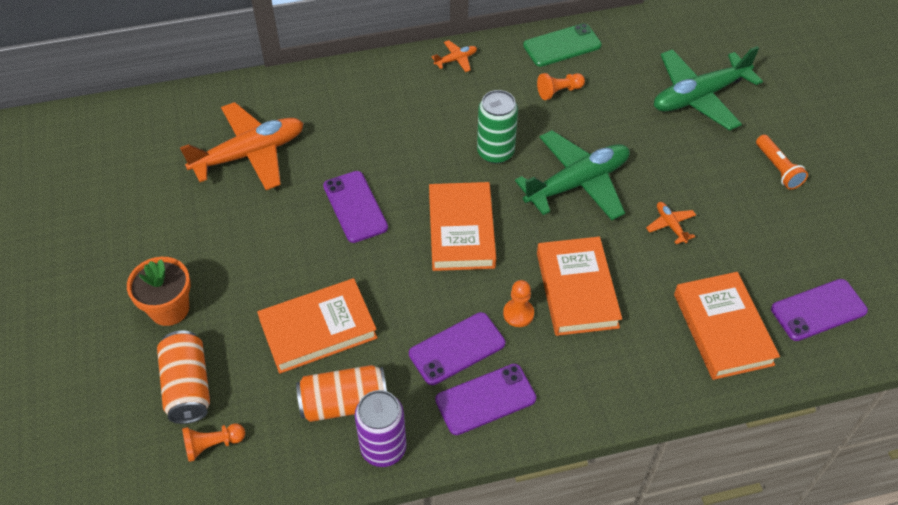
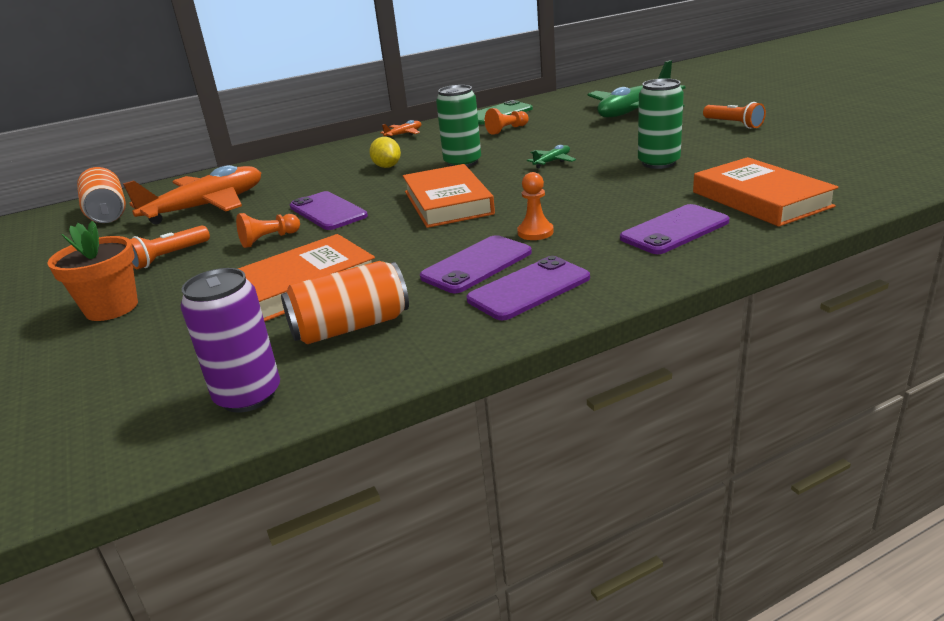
camera: 10 degrees left, 25 degrees down
orange can [157,330,210,424] -> orange can moved to [77,167,126,223]
orange pawn [182,423,245,462] -> orange pawn moved to [236,213,300,248]
purple can [355,390,406,467] -> purple can moved to [181,268,280,413]
green plane [515,130,630,220] -> green plane [527,145,576,168], size x0.42
orange book [537,237,622,336] -> none
orange plane [646,202,696,244] -> green can [638,78,684,169]
purple phone [771,279,868,341] -> purple phone moved to [620,204,729,254]
none -> orange flashlight [130,225,210,269]
none -> yellow lemon [369,137,401,168]

